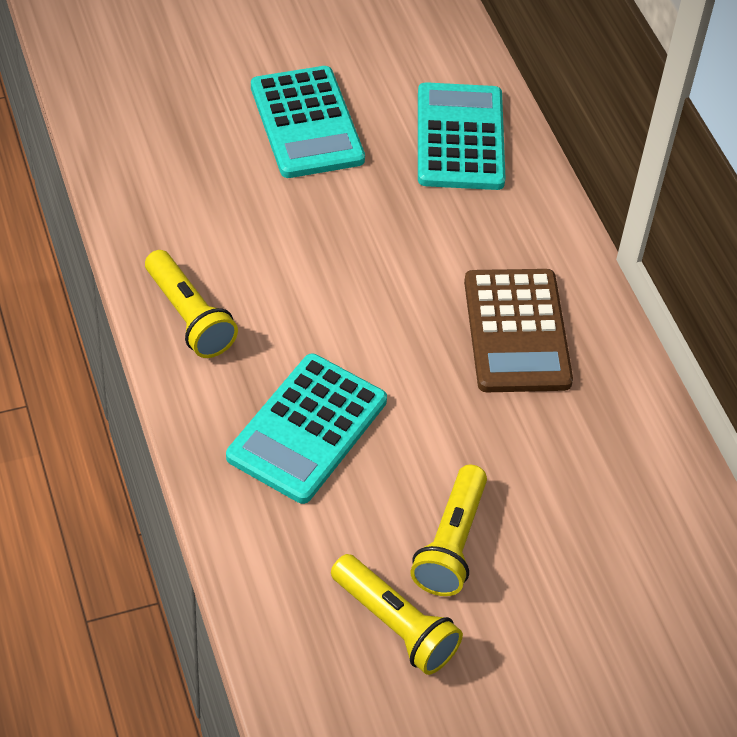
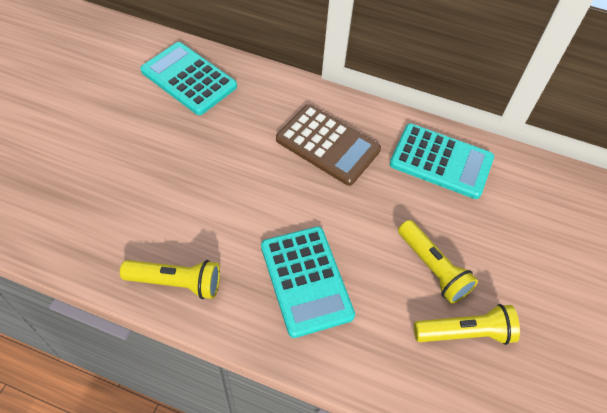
camera: 50 degrees left, 5 degrees up
turquoise calculator [251,66,365,178] -> turquoise calculator moved to [390,124,494,199]

